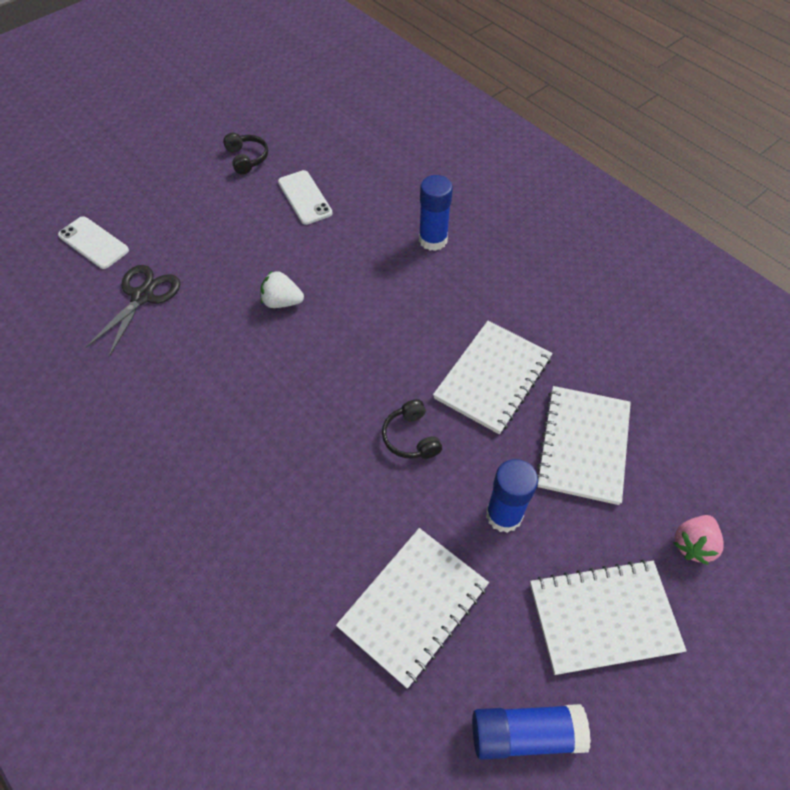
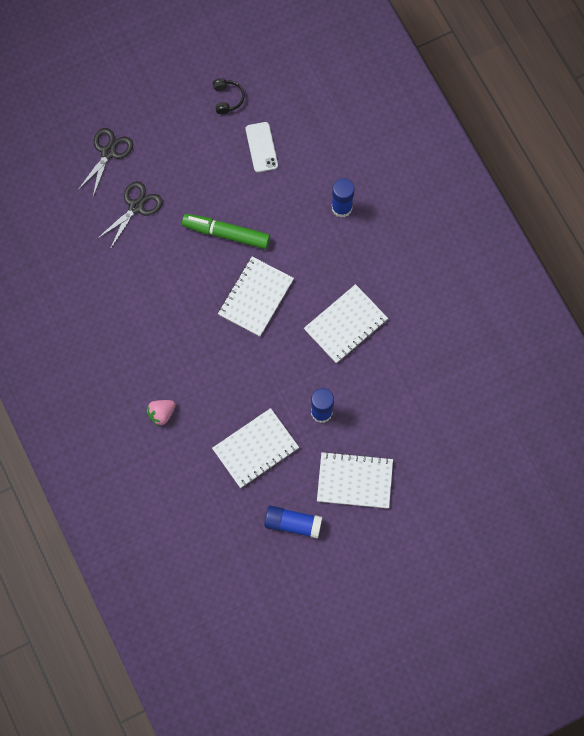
camera: 15 degrees right, 15 degrees up
white phone [58,216,129,269] -> black scissors [77,128,133,196]
white strawberry [260,270,304,308] -> green marker [182,214,270,249]
black headphones [382,399,442,459] -> none
white notebook [537,386,631,505] -> white notebook moved to [218,257,294,337]
pink strawberry [673,515,723,565] -> pink strawberry moved to [146,400,175,426]

